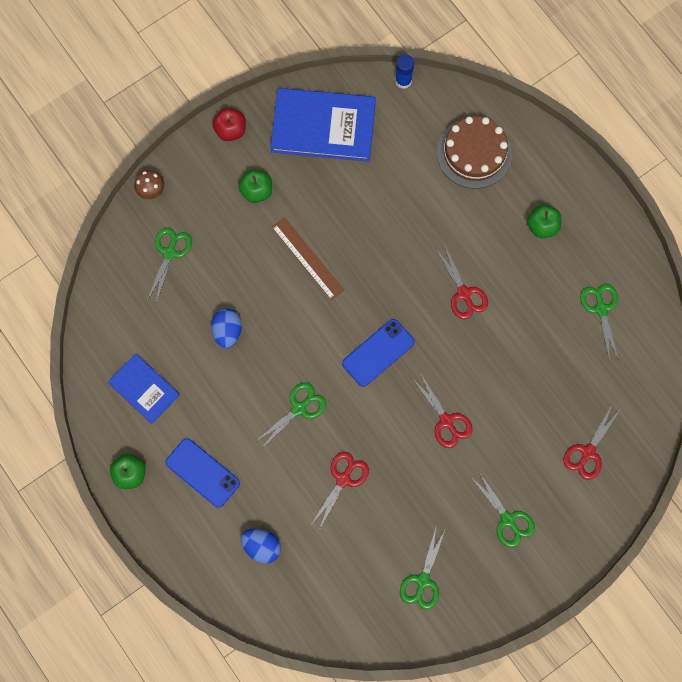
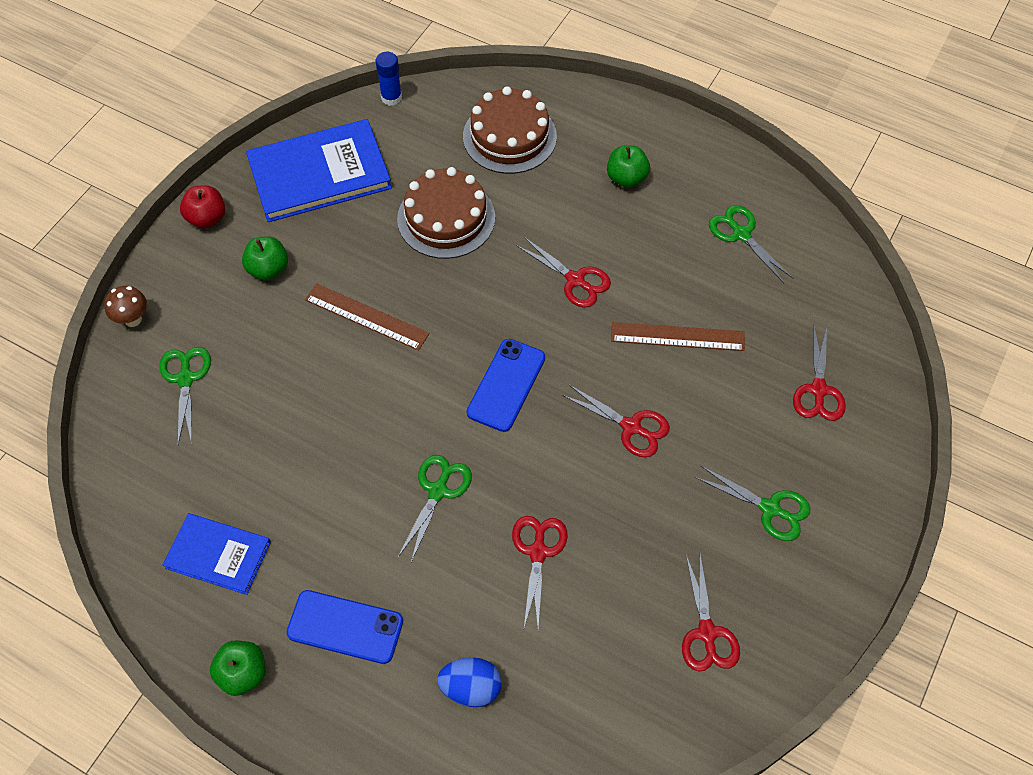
camera: 25 degrees left, 15 degrees down
blue egg [211,308,242,349] -> none
green scissors [400,525,445,610] -> red scissors [682,554,740,672]
none -> brown cake [397,167,495,259]
none -> brown ruler [611,322,745,351]

